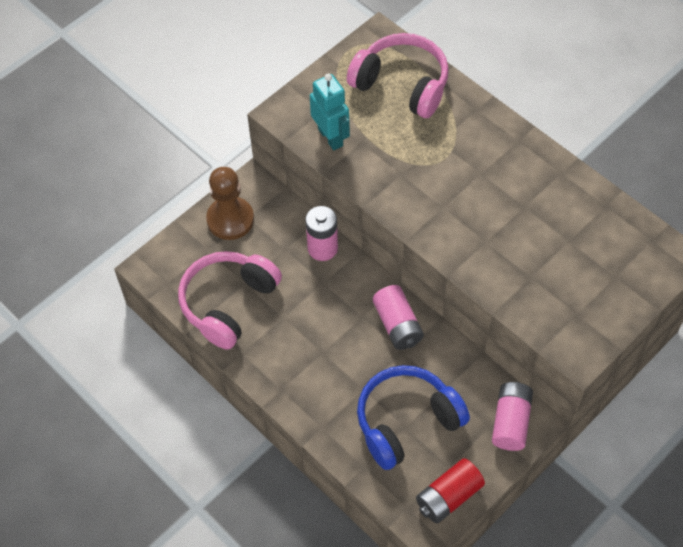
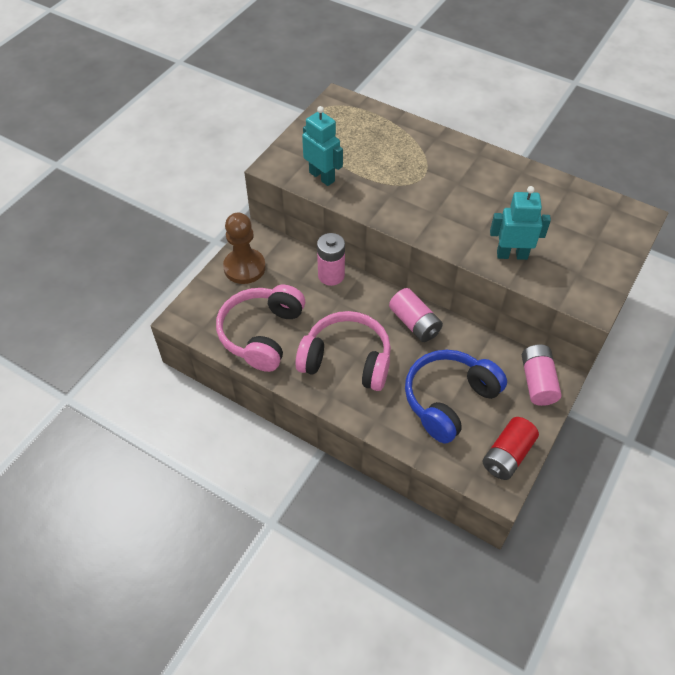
camera: 15 degrees left, 5 degrees down
pink headphones [347,33,449,118] -> pink headphones moved to [295,311,391,391]
none -> turquoise robot [490,186,551,260]

